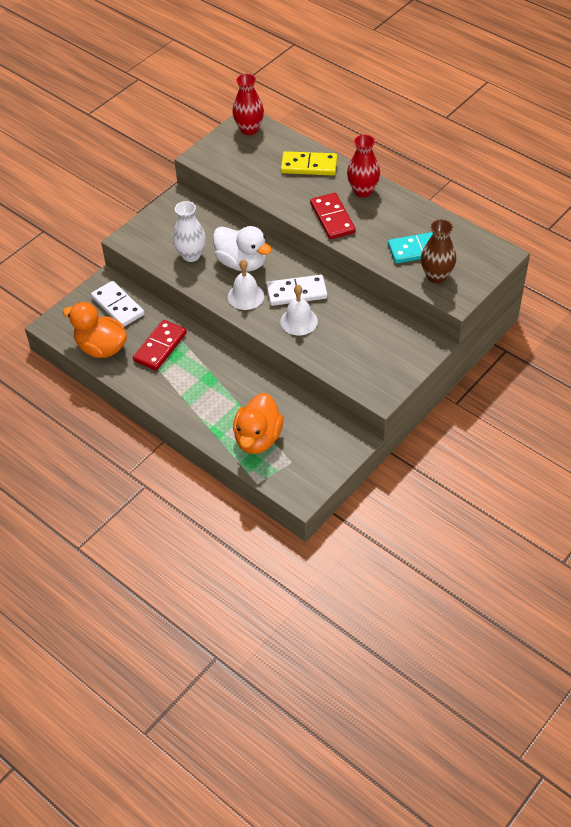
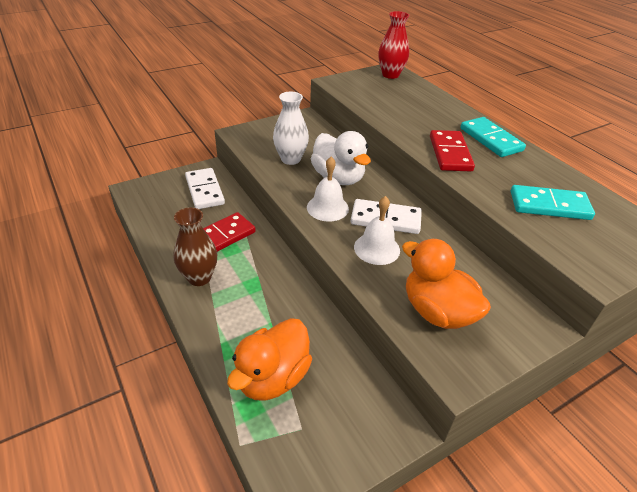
camera: 15 degrees right, 10 degrees down
orange duck [63,302,127,358] -> orange duck moved to [402,239,491,329]
yellow domino [281,151,337,176] -> none
red vase [347,135,380,197] -> turquoise domino [460,117,526,157]
brown vase [421,219,456,283] -> brown vase moved to [173,207,217,286]

